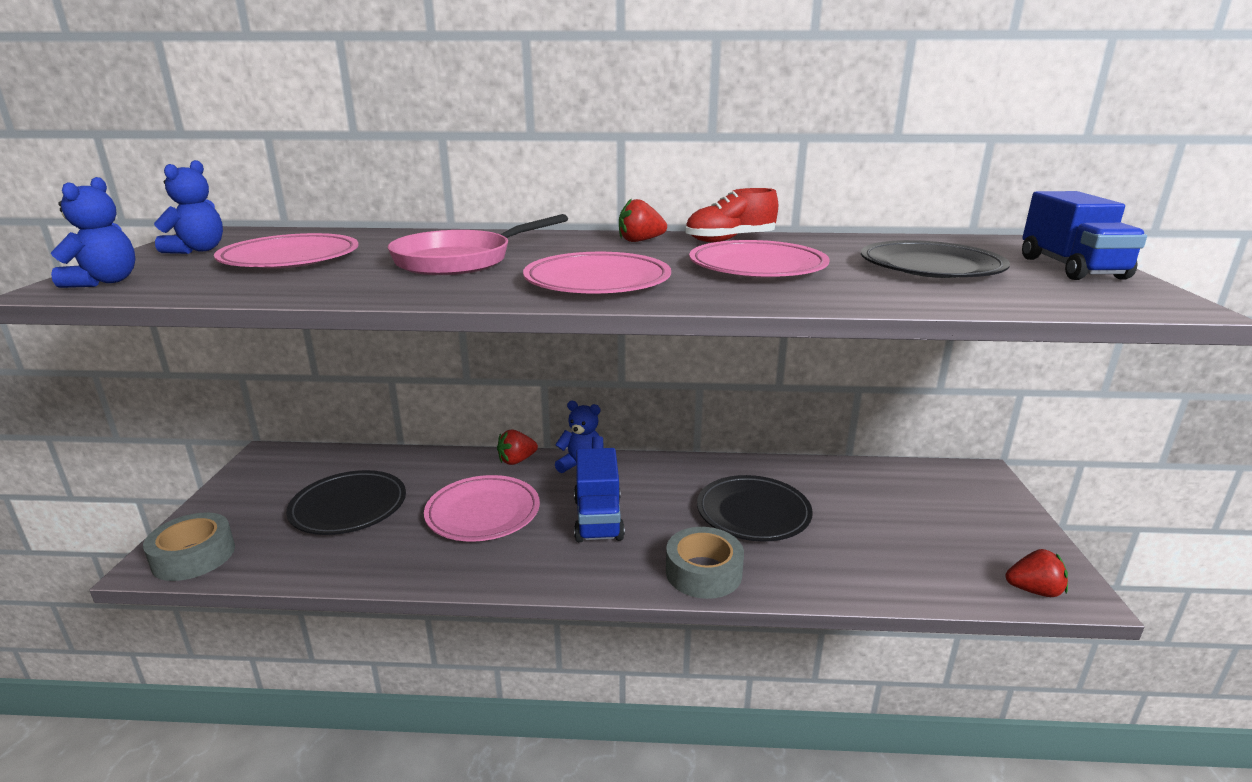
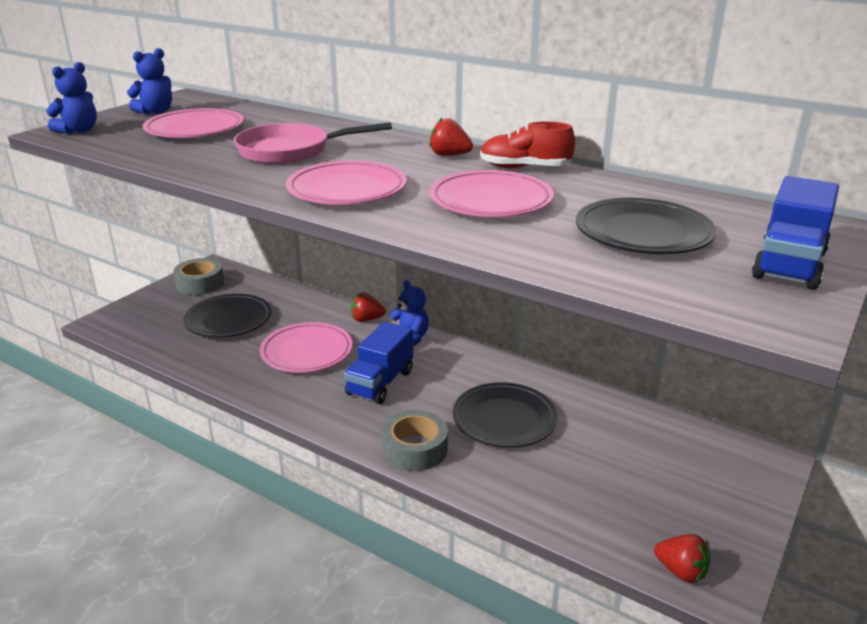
camera: 30 degrees right, 5 degrees up
grey tape [143,512,235,581] -> grey tape moved to [173,258,224,295]

